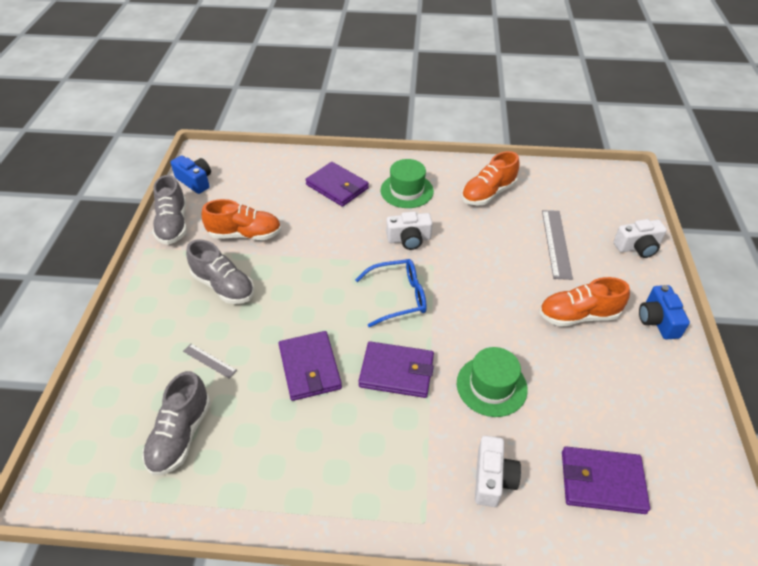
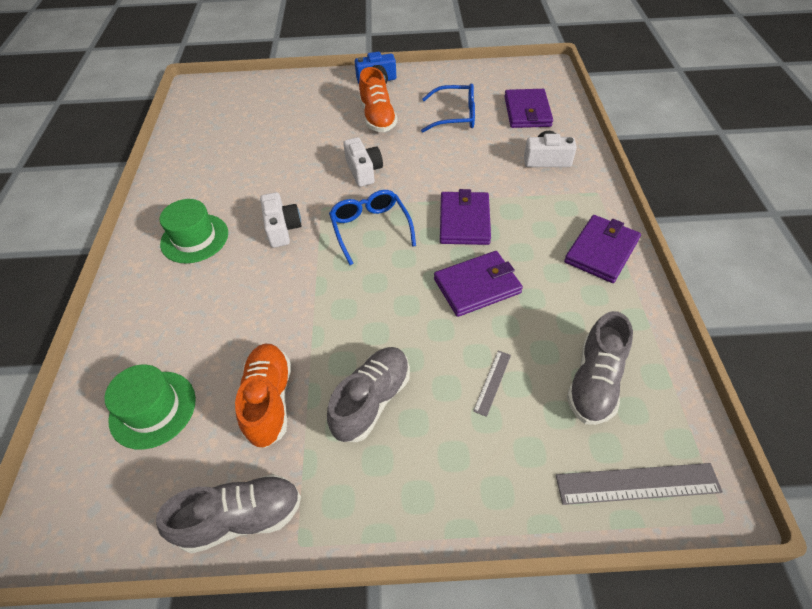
camera: 95 degrees left, 5 degrees up
grey shoe [143,371,211,475] -> grey shoe turned 105 degrees clockwise [567,311,633,425]
blue camera [171,155,211,194] -> none
purple wallet [305,162,369,207] -> purple wallet moved to [564,215,641,283]
green hat [457,347,528,417] -> green hat moved to [104,365,196,449]
orange shoe [462,151,520,206] -> none
grey ruler [542,210,573,280] -> grey ruler moved to [556,463,723,505]
white camera [614,219,667,258] -> white camera moved to [343,137,383,187]
none -> blue glasses [421,83,475,133]

